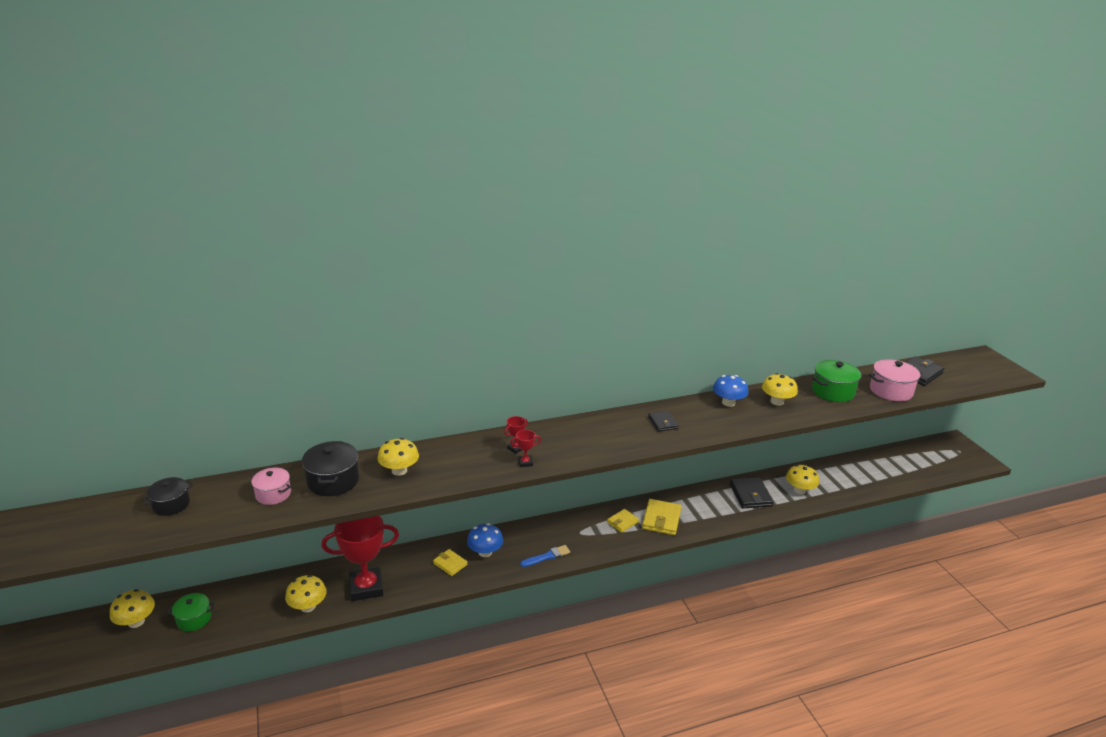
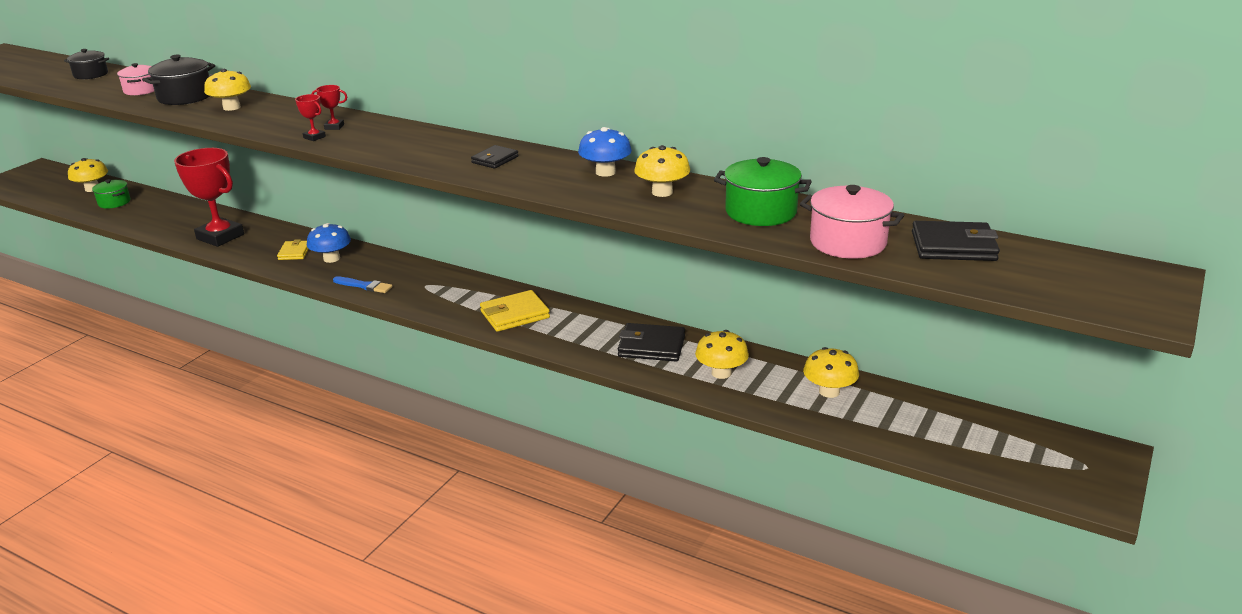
camera: 50 degrees right, 0 degrees up
yellow mushroom [285,575,327,612] -> yellow mushroom moved to [803,347,859,398]
yellow wallet [607,509,639,533] -> none
black wallet [730,477,774,508] -> black wallet turned 60 degrees clockwise [618,323,685,362]

